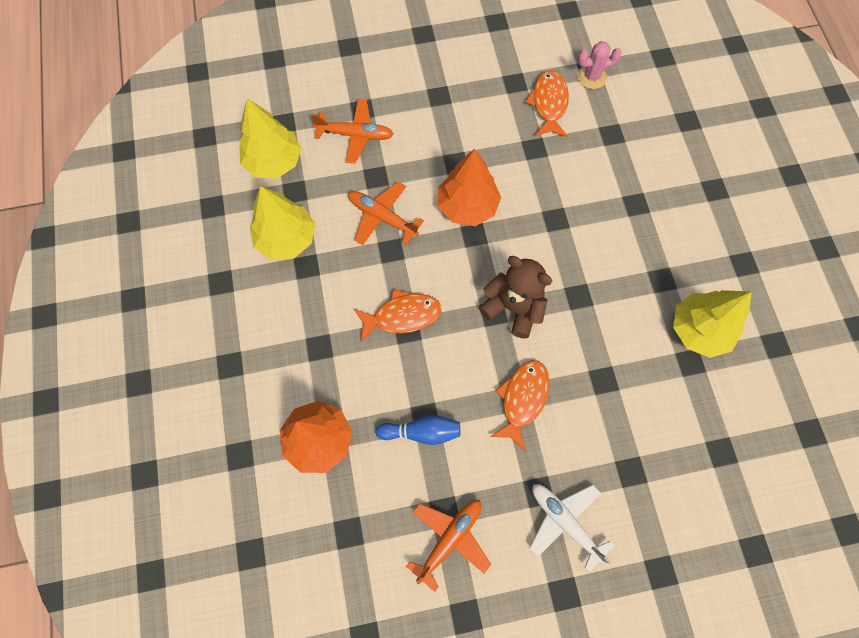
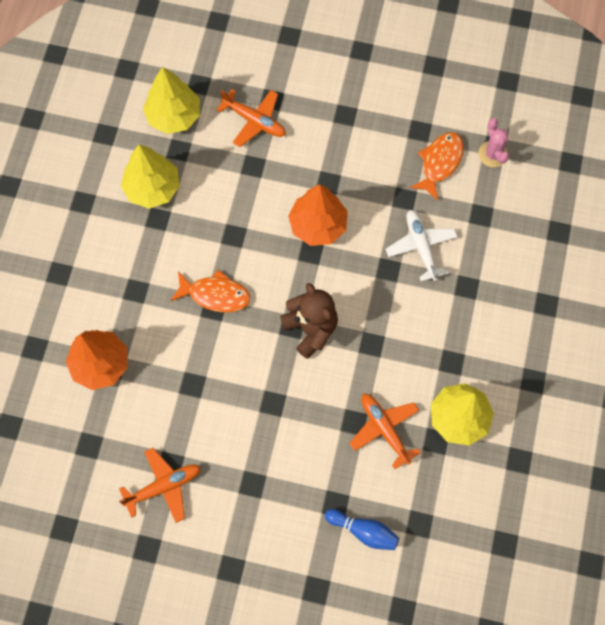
camera: 25 degrees right, 0 degrees up
orange plane [348,182,424,245] -> orange plane moved to [350,394,421,469]
blue bowling pin [375,415,460,445] -> blue bowling pin moved to [325,509,399,550]
orange fish [490,360,550,451] -> none
white plane [530,484,614,572] -> white plane moved to [386,210,458,282]
pink cactus [577,41,622,89] -> pink cactus turned 60 degrees clockwise [478,118,509,167]

